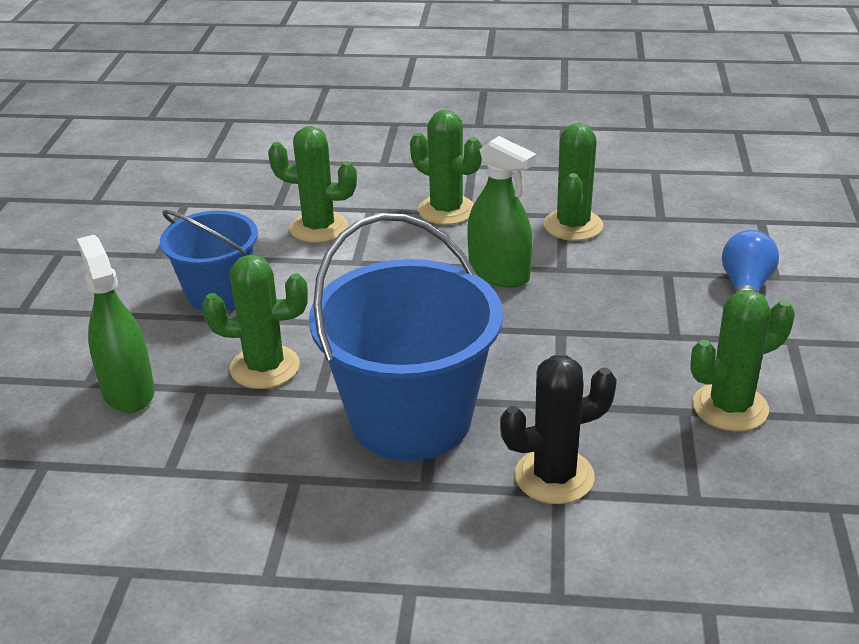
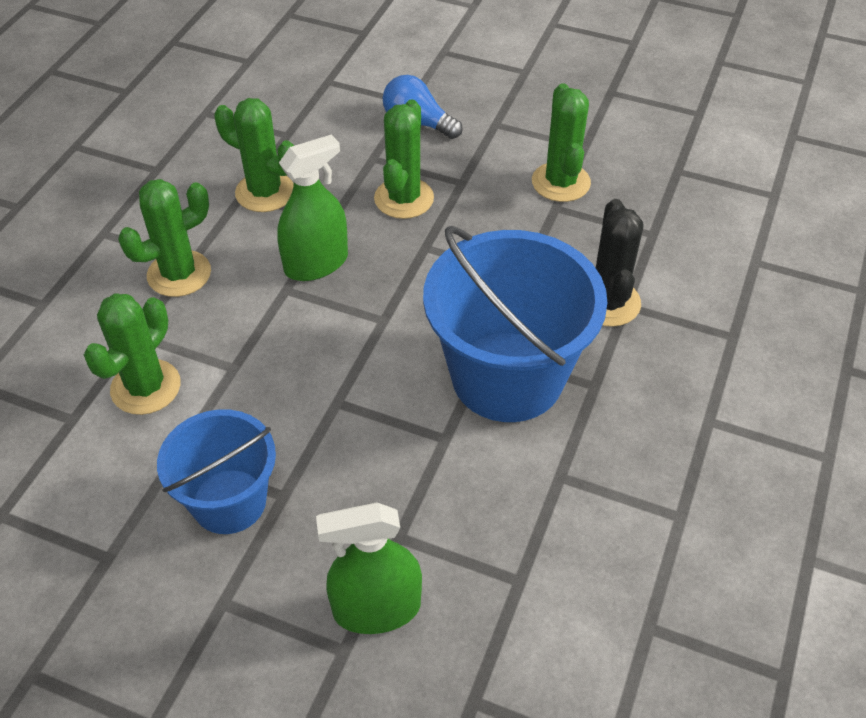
camera: 75 degrees left, 15 degrees up
green cactus [202,255,308,389] -> green cactus moved to [374,99,434,219]

